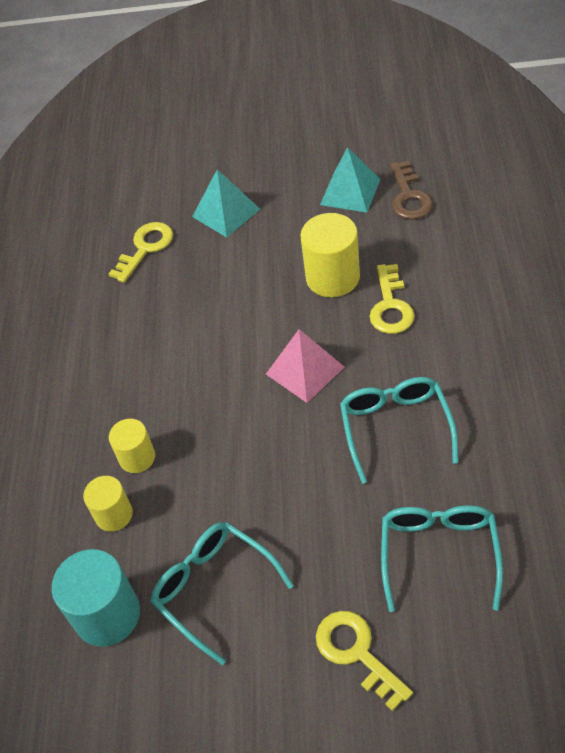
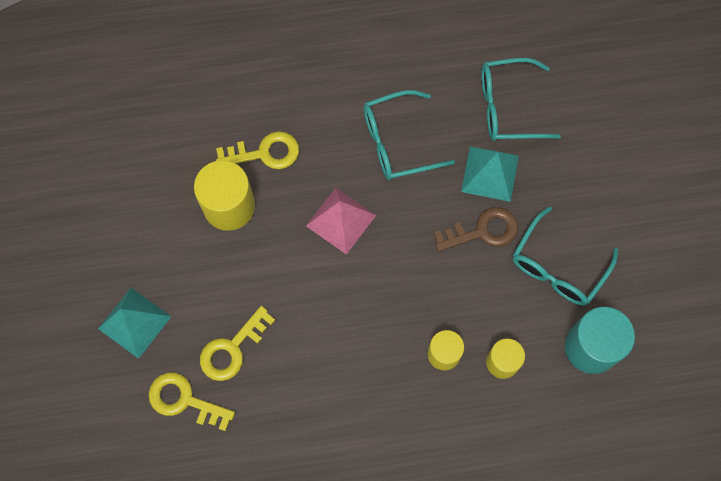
camera: 105 degrees left, 20 degrees up
yellow key [316,611,413,711] -> yellow key moved to [200,306,275,381]
turquoise pyramid [320,147,380,213] -> turquoise pyramid moved to [461,146,519,202]
brown key [390,161,433,220] -> brown key moved to [434,207,518,252]

